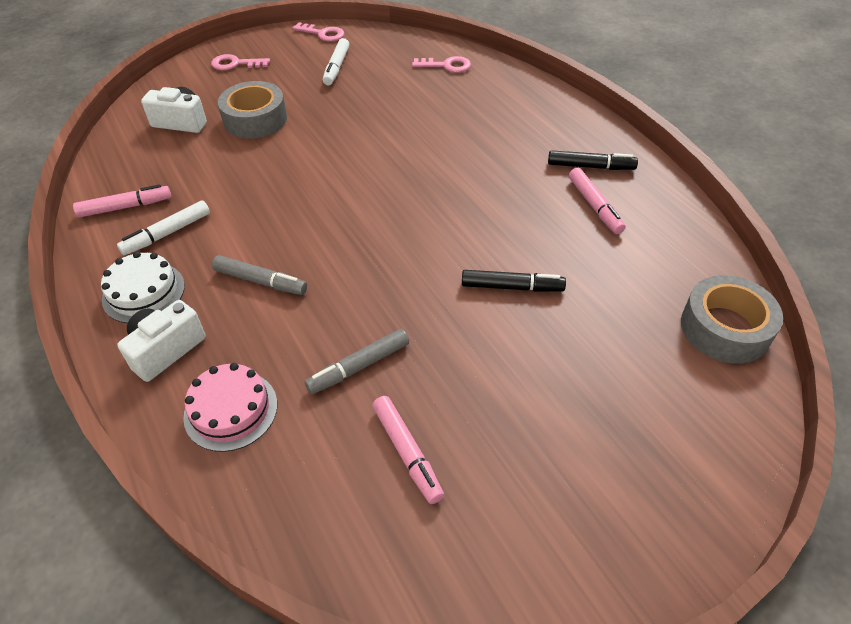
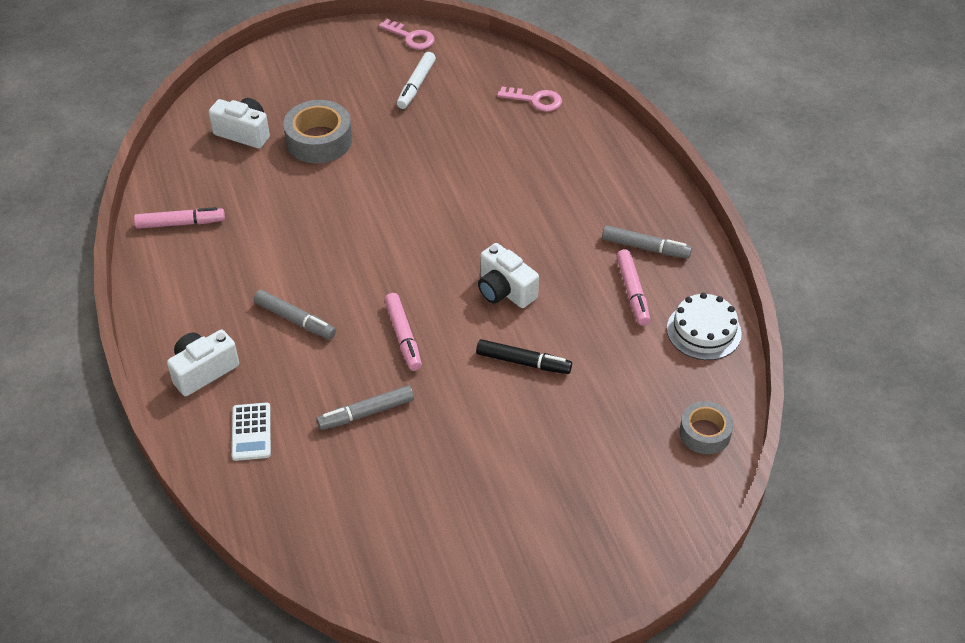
camera: 10 degrees right, 0 degrees up
white cake [101,252,185,323] -> white cake moved to [667,293,742,360]
white marker [117,200,210,255] -> none
pink cake [183,363,277,452] -> white calculator [232,403,271,461]
pink key [211,54,270,70] -> none
pink marker [372,396,444,504] -> pink marker moved to [384,293,422,371]
black marker [548,150,638,170] -> grey marker [602,225,692,259]
grey tape [681,275,783,364] -> grey tape [679,401,734,454], size x0.64
none -> white camera [478,243,539,308]

